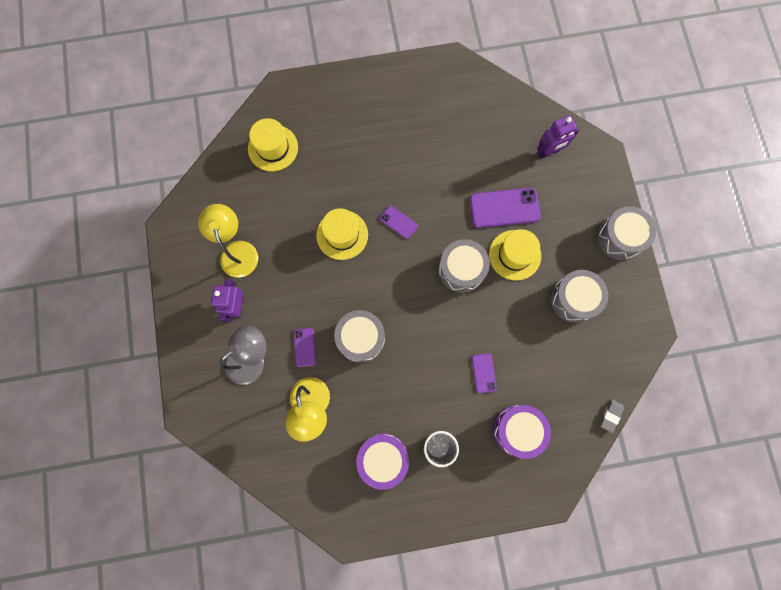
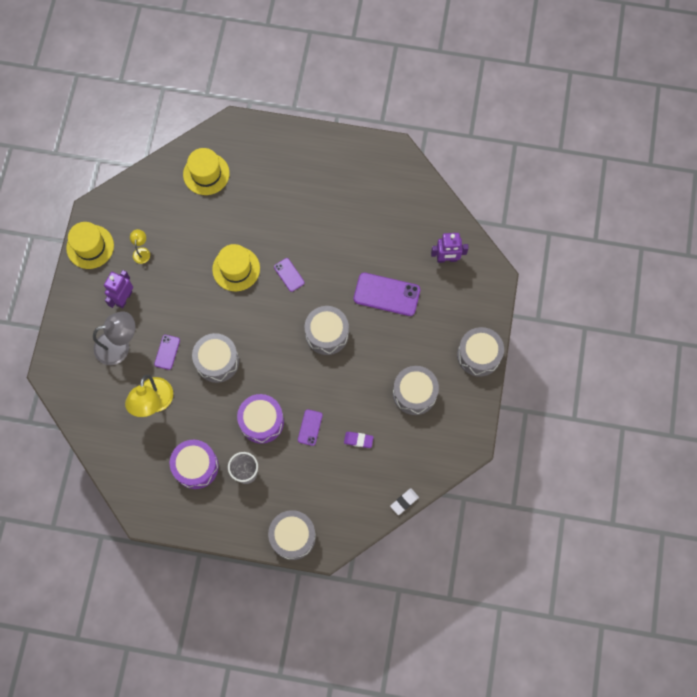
camera: 20 degrees right, 5 degrees down
yellow lamp [198,204,258,278] -> yellow lamp [130,229,150,264], size x0.51
yellow hat [489,229,541,281] -> yellow hat moved to [66,222,114,269]
purple drum [493,405,551,459] -> purple drum moved to [237,394,284,444]
grey eraser [600,399,624,433] -> white eraser [390,488,419,515]
none -> grey drum [268,510,316,560]
none -> purple eraser [344,432,374,448]

